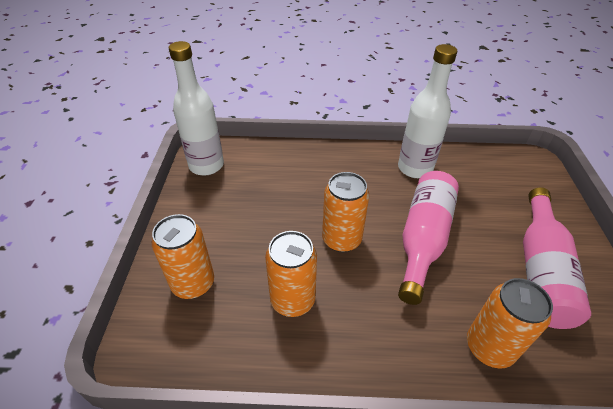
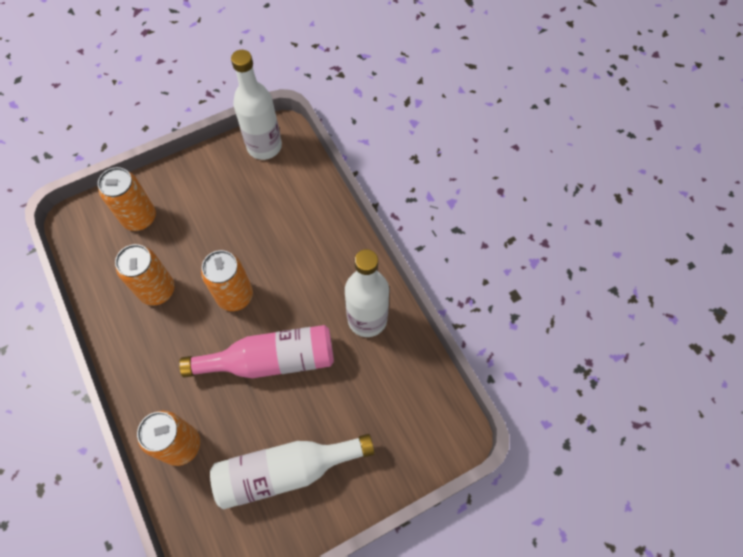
camera: 60 degrees right, 20 degrees up
pink bottle [523,187,591,329] -> white bottle [210,434,375,509]

